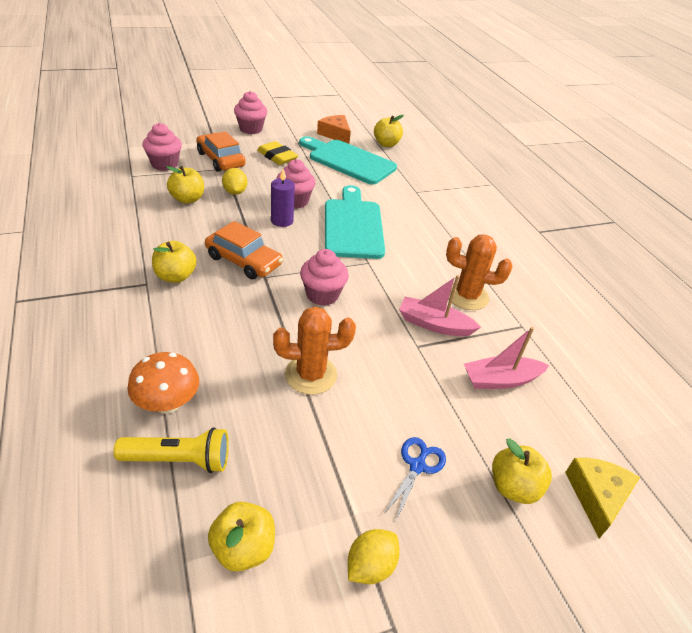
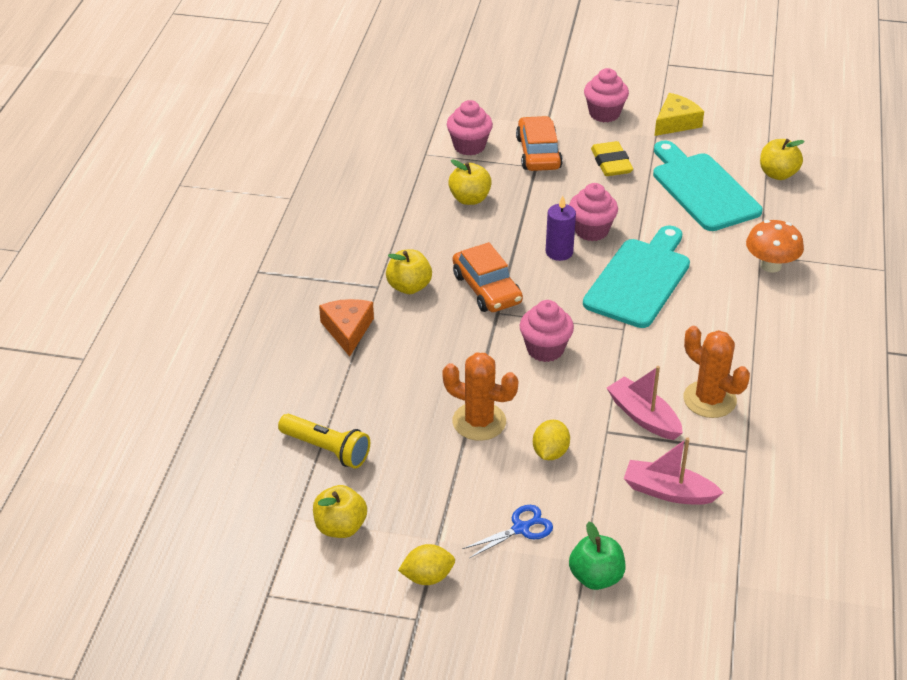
camera: 35 degrees right, 0 degrees up
orange mushroom [127,352,199,414] -> orange mushroom moved to [746,220,804,273]
yellow lemon [222,168,247,195] -> yellow lemon moved to [533,420,570,460]
orange cheese [317,115,351,144] -> orange cheese moved to [319,299,374,356]
yellow apple [492,439,552,504] -> green apple [569,522,625,590]
yellow cheese [565,458,640,538] -> yellow cheese moved to [655,93,704,136]

